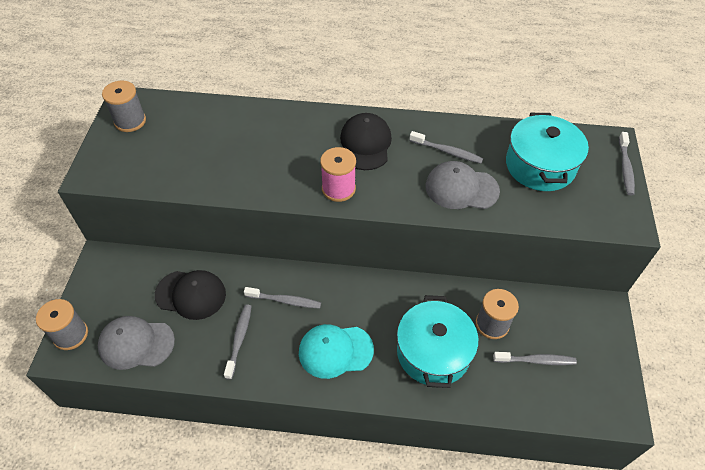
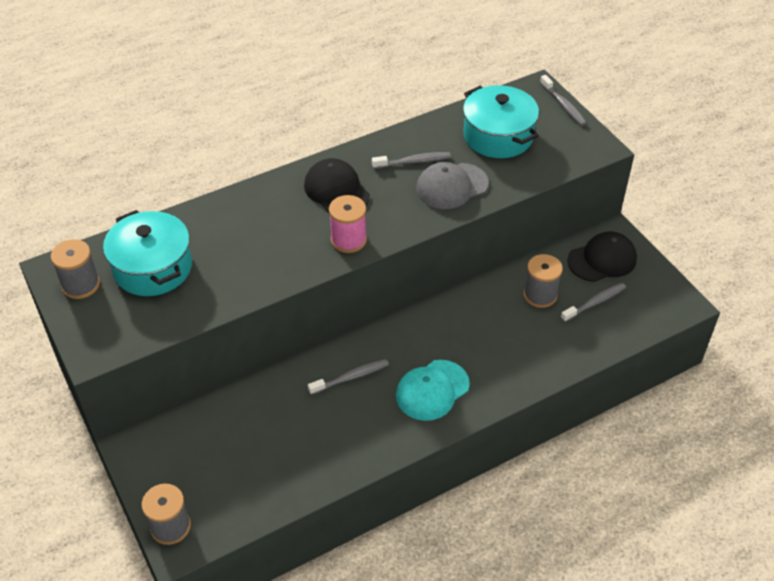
camera: 35 degrees left, 5 degrees down
grey cap [98,316,175,370] -> none
black cap [155,270,226,320] -> black cap moved to [567,232,637,282]
grey toothbrush [224,304,252,380] -> none
turquoise pot [397,295,479,388] -> turquoise pot moved to [103,210,192,296]

